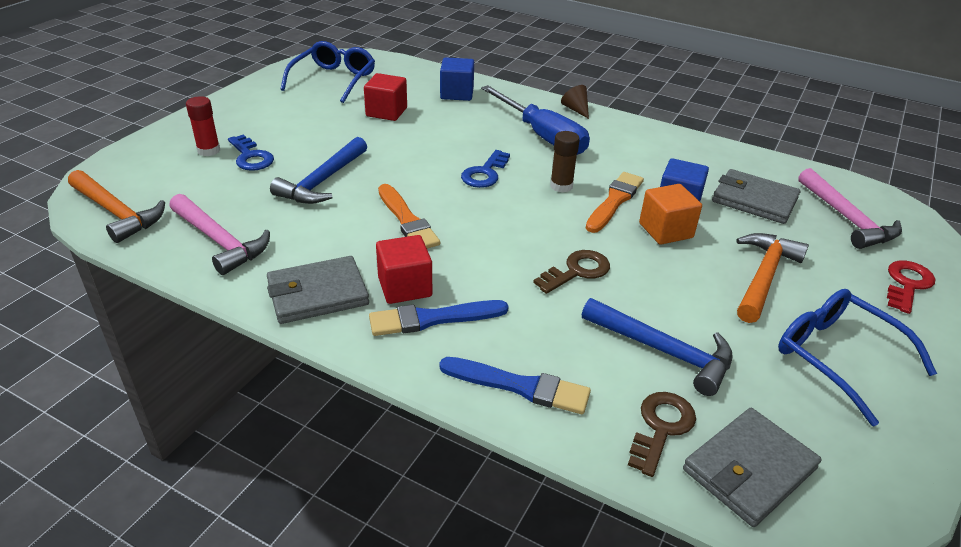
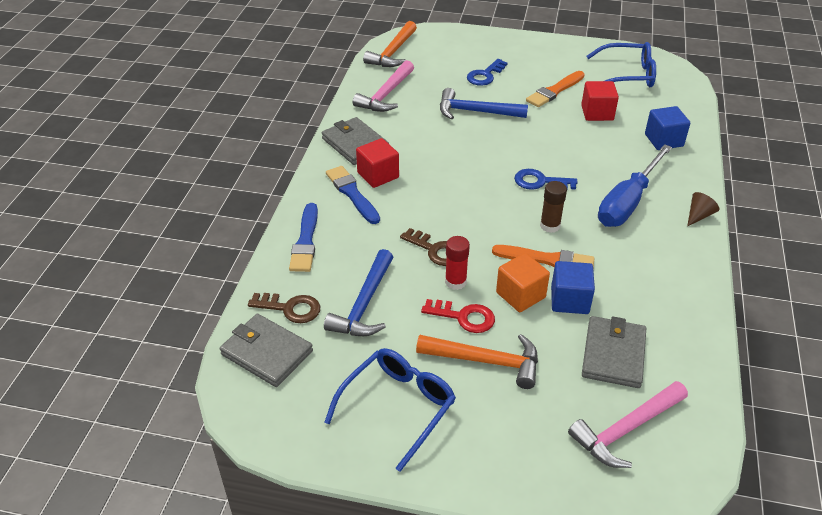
camera: 75 degrees right, 5 degrees up
red glue stick [186,96,220,156] -> red glue stick moved to [445,236,470,290]
orange brush [378,184,440,249] -> orange brush moved to [526,71,585,107]
red key [887,260,935,314] -> red key moved to [421,299,495,333]

